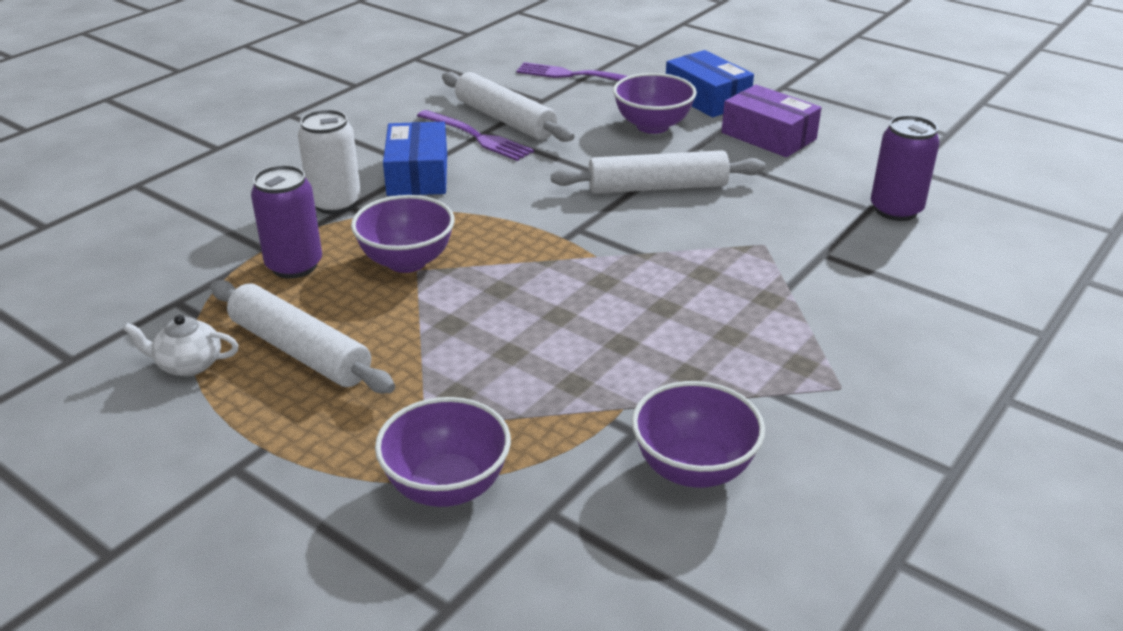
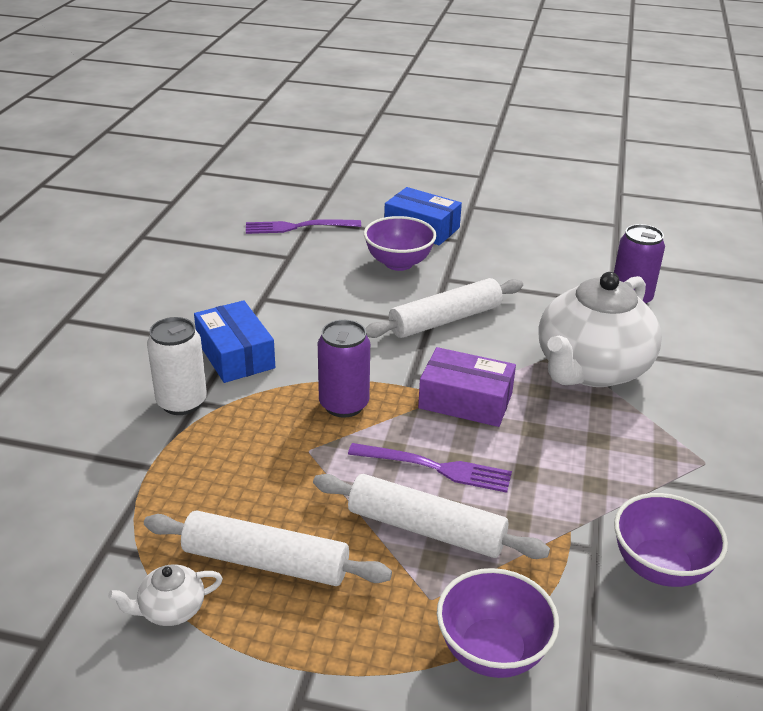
camera: 25 degrees left, 0 degrees up
purple can [251,165,322,279] -> purple can moved to [318,320,370,418]
purple bowl [351,195,455,273] -> none
purple fork [417,110,534,161] -> purple fork moved to [348,443,512,493]
white rolling pin [442,72,574,142] -> white rolling pin moved to [313,474,550,559]
purple box [722,85,821,157] -> purple box moved to [418,347,516,427]
none -> white teapot [538,272,662,387]

